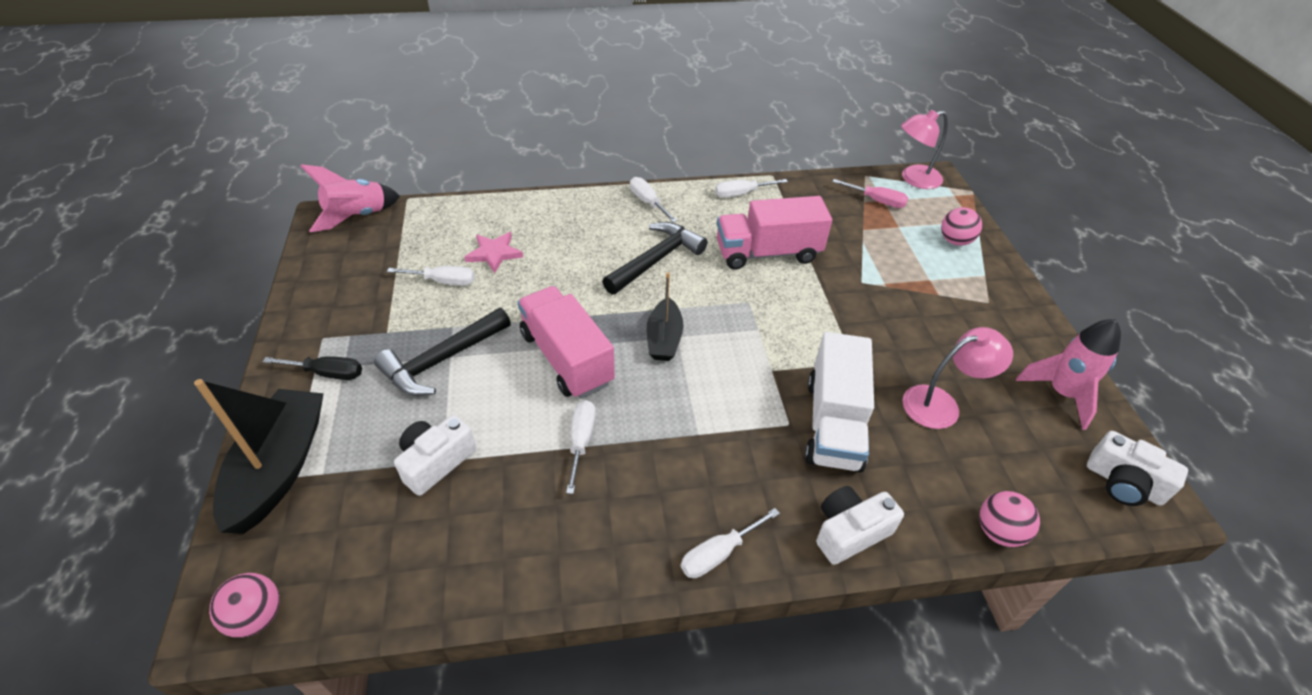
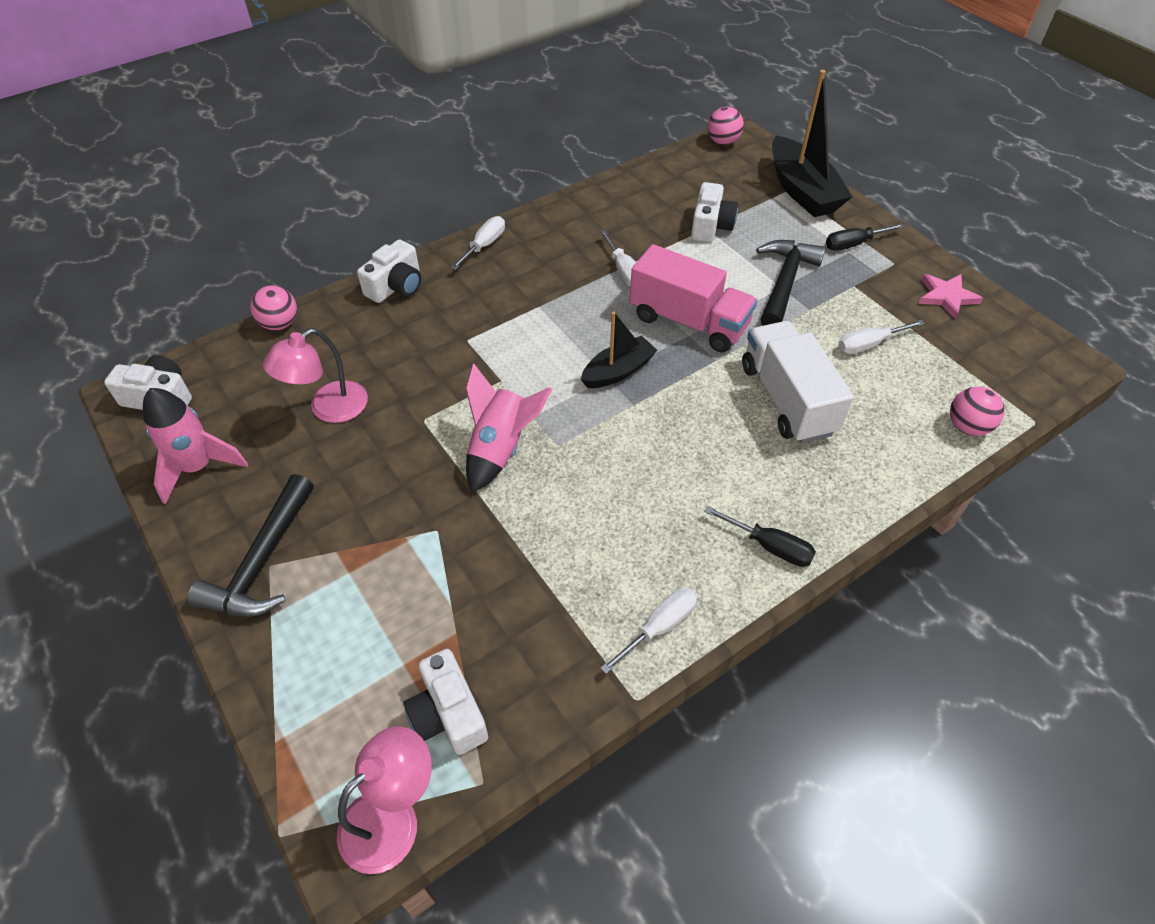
camera: 155 degrees right, 5 degrees up
pink rocket [301,164,400,232] -> pink rocket moved to [466,363,552,493]
pink star [464,232,523,273] -> pink star moved to [918,274,983,319]
black hammer [602,222,707,294] -> black hammer moved to [188,474,314,617]
white screwdriver [630,177,677,223] -> black screwdriver [704,506,816,567]
black boat [646,272,684,361] -> black boat turned 75 degrees clockwise [581,311,657,388]
pink truck [717,196,832,270] -> none
white truck [805,332,874,472] -> white truck moved to [742,321,854,443]
pink screwdriver [833,179,908,208] -> white camera [404,649,488,755]
pink ball [941,207,982,246] -> pink ball moved to [950,387,1004,436]

